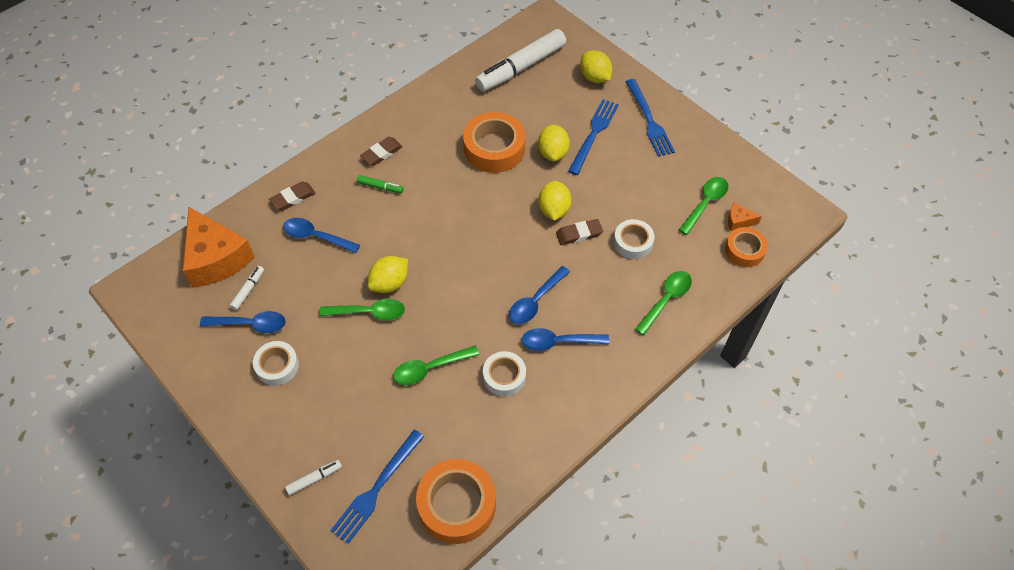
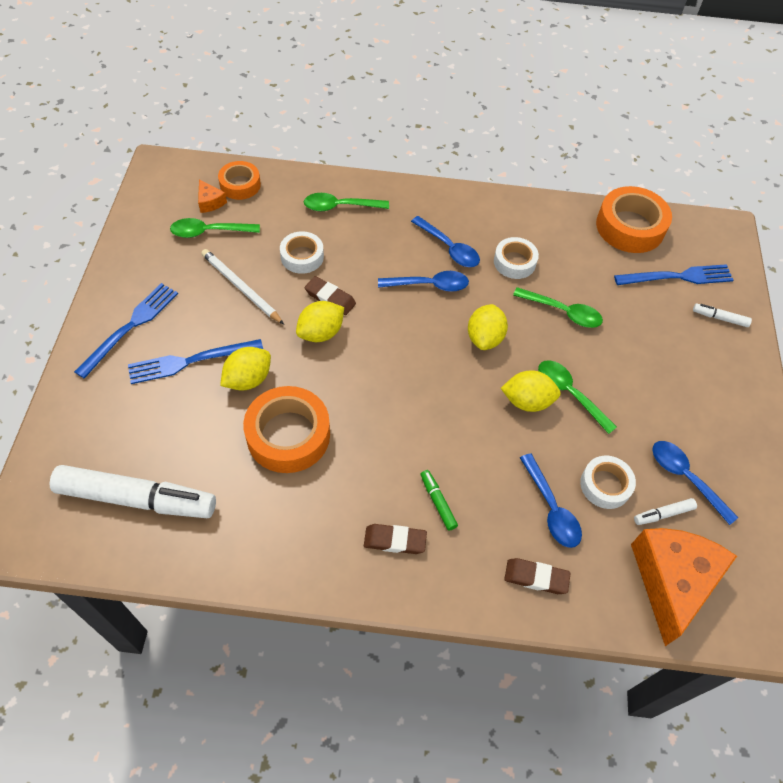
camera: 135 degrees left, 0 degrees up
white tape [253,341,299,386] -> white tape moved to [580,456,636,509]
yellow lemon [580,50,612,83] -> yellow lemon moved to [468,304,508,350]
none -> white pencil [201,249,284,324]

